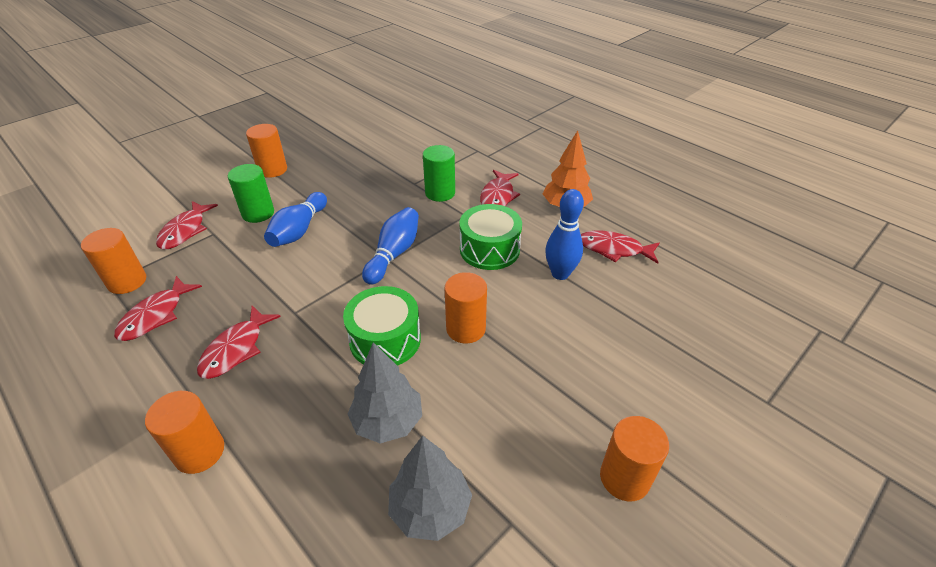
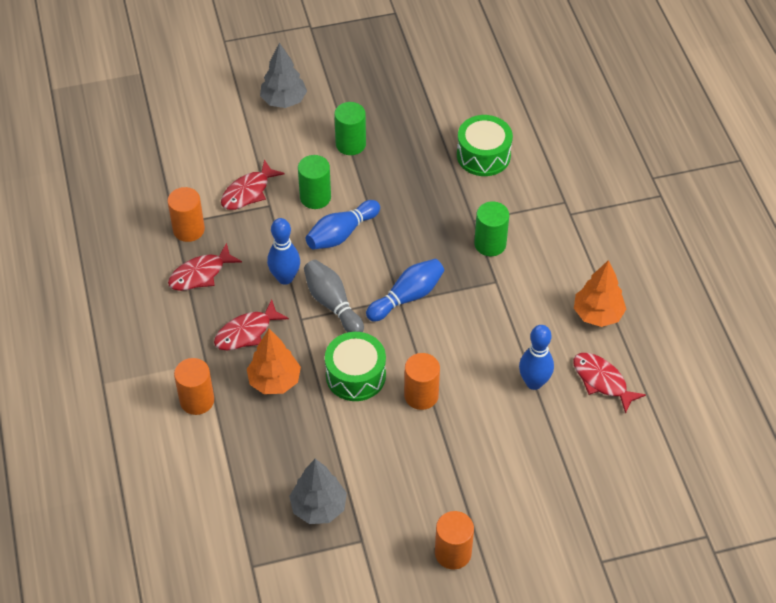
camera: 30 degrees right, 10 degrees up
orange cylinder [246,124,287,178] -> green cylinder [334,102,366,155]
grey tree [348,342,422,443] -> grey tree moved to [260,43,307,108]
green drum [459,204,522,270] -> green drum moved to [457,115,513,176]
red fish [480,170,520,206] -> none
none -> orange tree [247,329,301,394]
none -> blue bowling pin [267,218,300,285]
none -> grey bowling pin [304,260,364,333]

